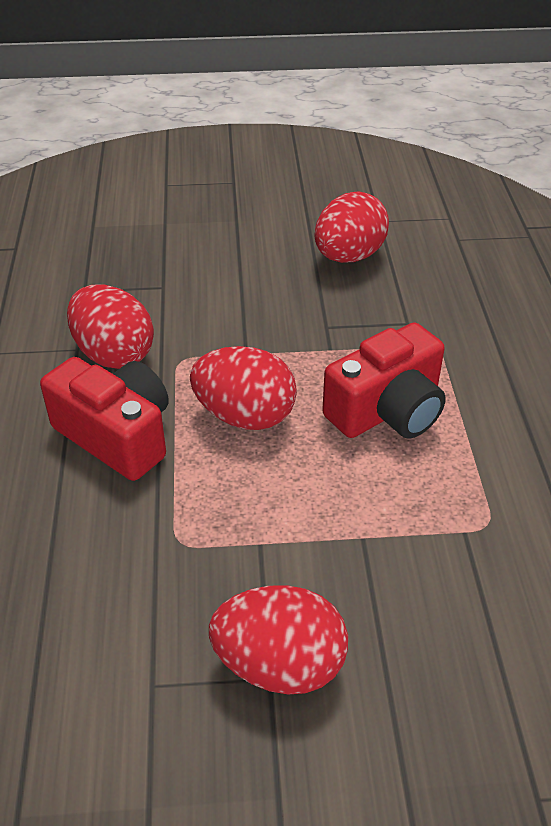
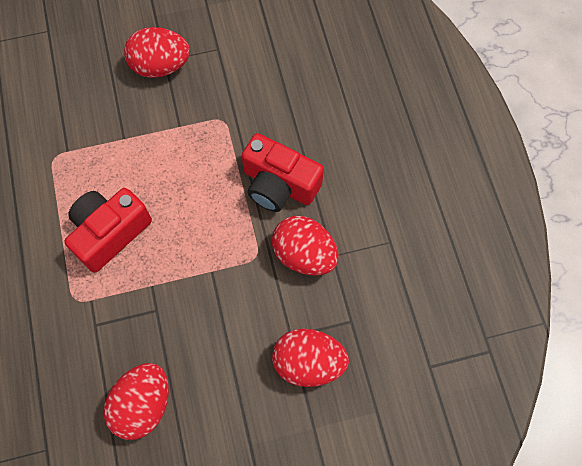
camera: 170 degrees right, 25 degrees up
red egg [190,346,297,430] -> red egg moved to [272,328,349,387]

